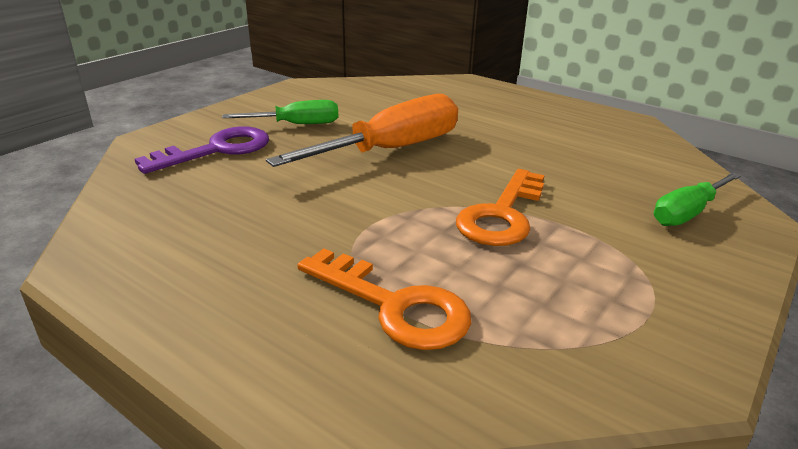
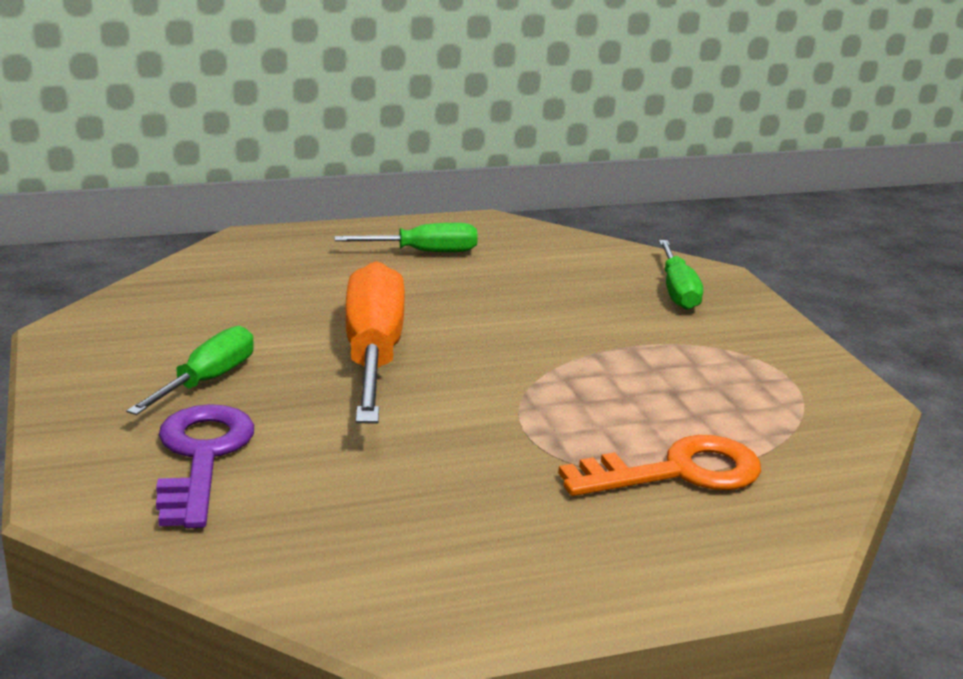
camera: 55 degrees left, 5 degrees down
orange key [456,169,544,246] -> none
none -> green screwdriver [334,223,478,252]

